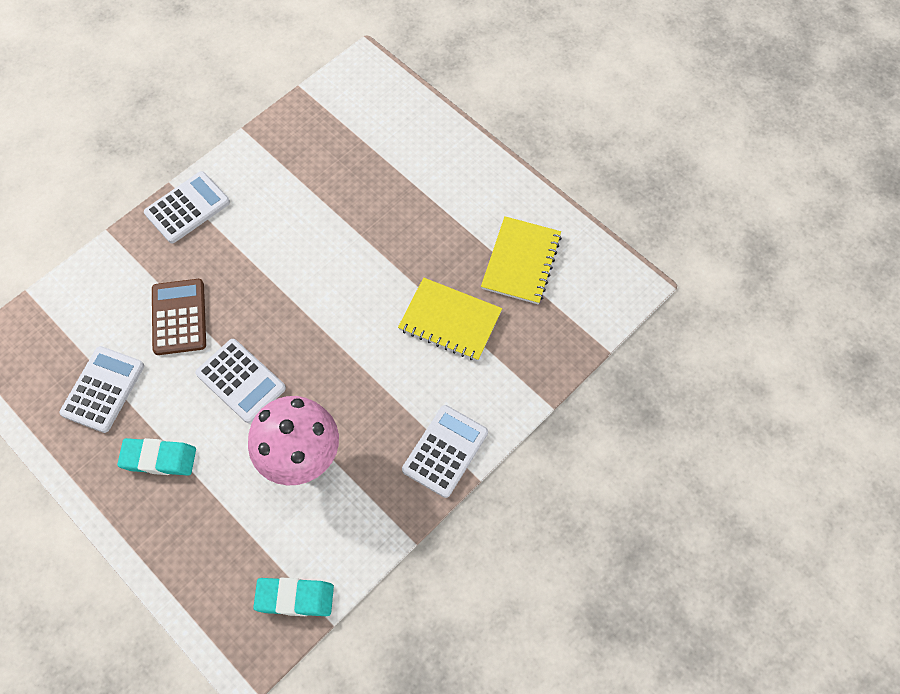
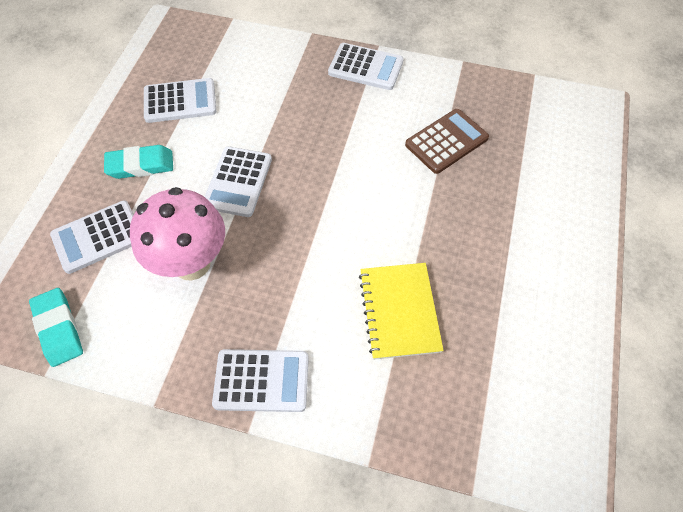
camera: 60 degrees right, 5 degrees down
turquoise eraser [117,438,196,475] -> turquoise eraser turned 75 degrees counterclockwise [104,145,173,179]
brown calculator [152,279,206,355] -> brown calculator moved to [405,109,489,174]
yellow notebook [481,216,562,304] -> none
none -> white calculator [50,200,134,274]

